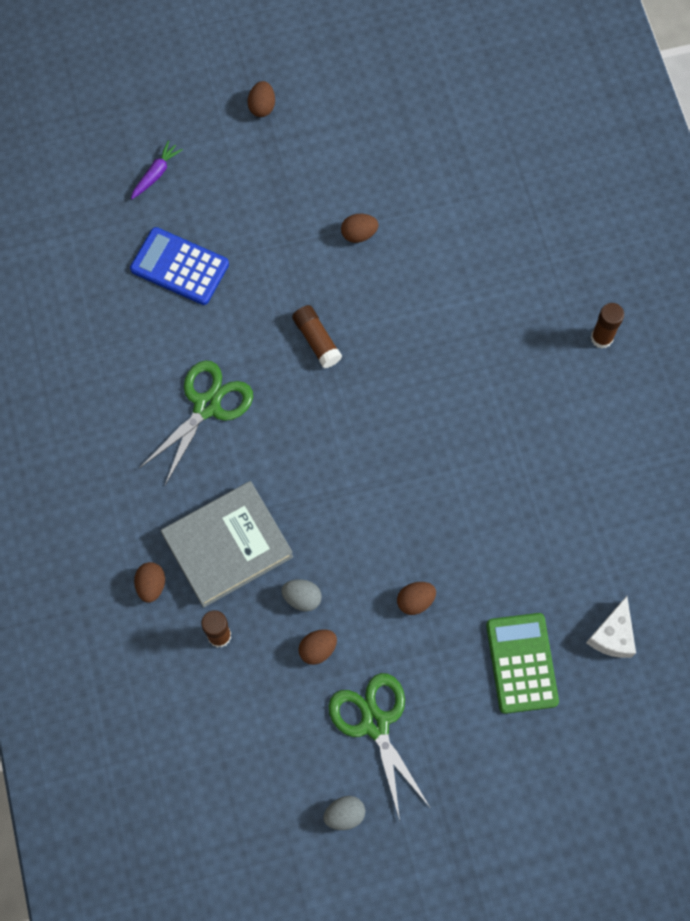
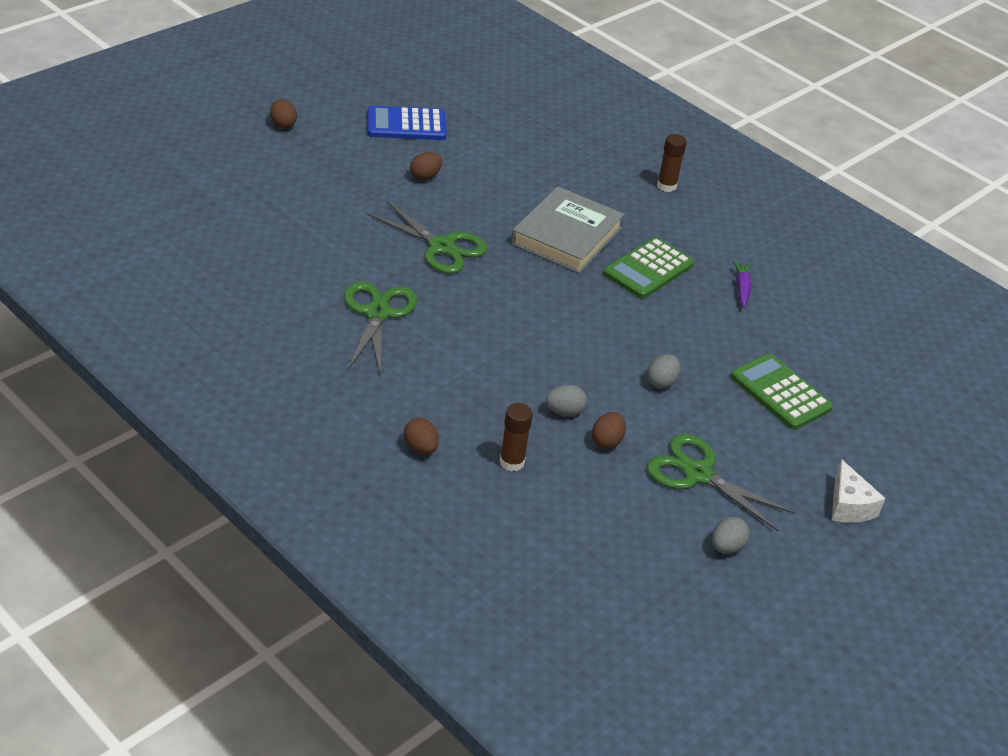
camera: 35 degrees left, 30 degrees down
blue calculator [130,227,229,305] -> blue calculator moved to [368,106,447,140]
purple carrot [131,141,183,199] -> purple carrot moved to [733,260,752,308]
grey book [161,481,293,608] -> grey book moved to [511,186,625,274]
brown glue stick [292,305,342,368] -> green scissors [367,201,488,274]
brown egg [397,582,436,615] -> grey egg [647,354,681,389]
white cheese [586,596,636,658] -> white cheese moved to [832,459,886,523]
none -> green calculator [603,237,694,299]

